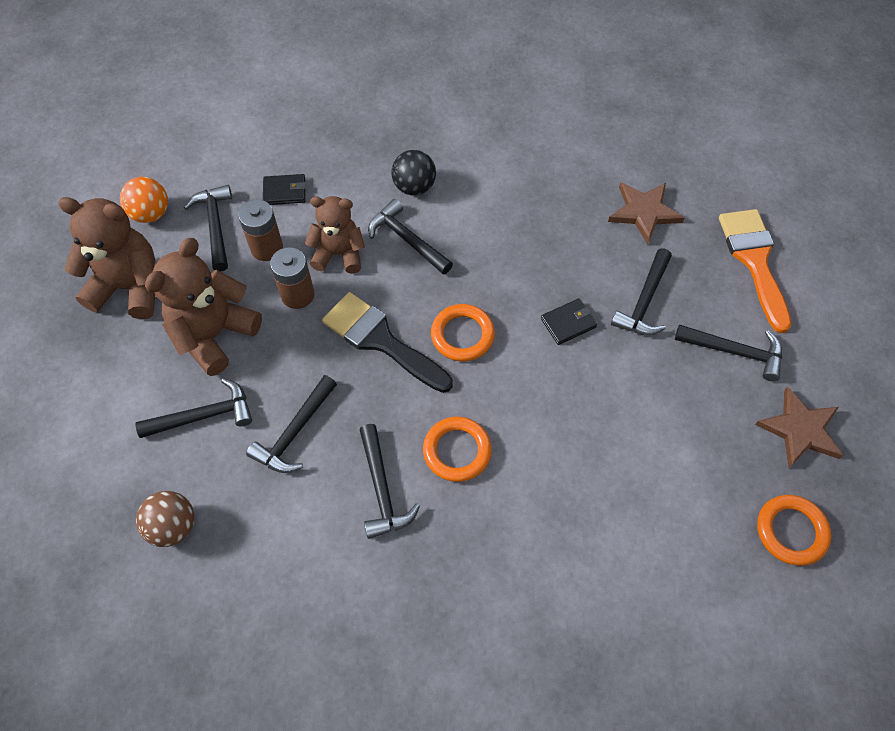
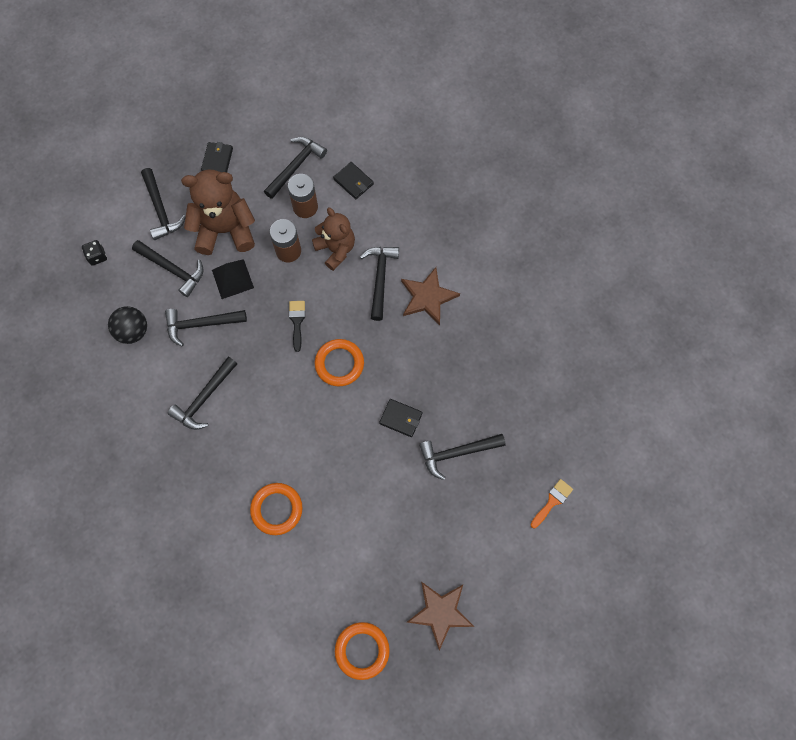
camera: 50 degrees right, 10 degrees up
brown teddy bear [58,197,155,319] -> black wallet [201,142,233,172]
orange ball [120,177,168,223] -> none
brown ball [136,491,194,547] -> none
black brush [322,292,453,393] -> black brush [289,301,305,352], size x0.47
black ball [391,150,436,196] -> black ball moved to [108,306,147,344]
orange ring [423,417,492,482] -> orange ring moved to [250,483,303,535]
brown star [608,182,685,244] -> brown star moved to [401,267,460,325]
black hammer [675,325,782,381] -> black hammer moved to [141,168,186,240]
orange brush [719,209,791,333] -> orange brush [530,479,573,528], size x0.47
none -> black dice [82,240,107,266]
none -> black pyramid [212,259,254,299]

